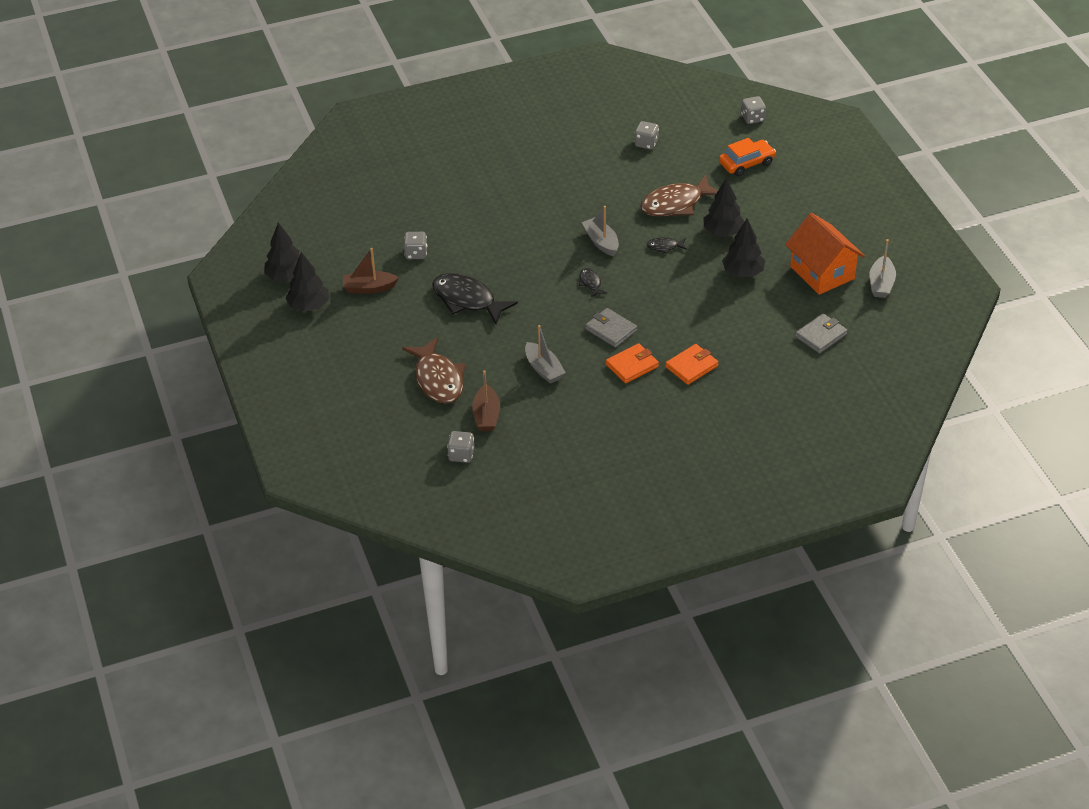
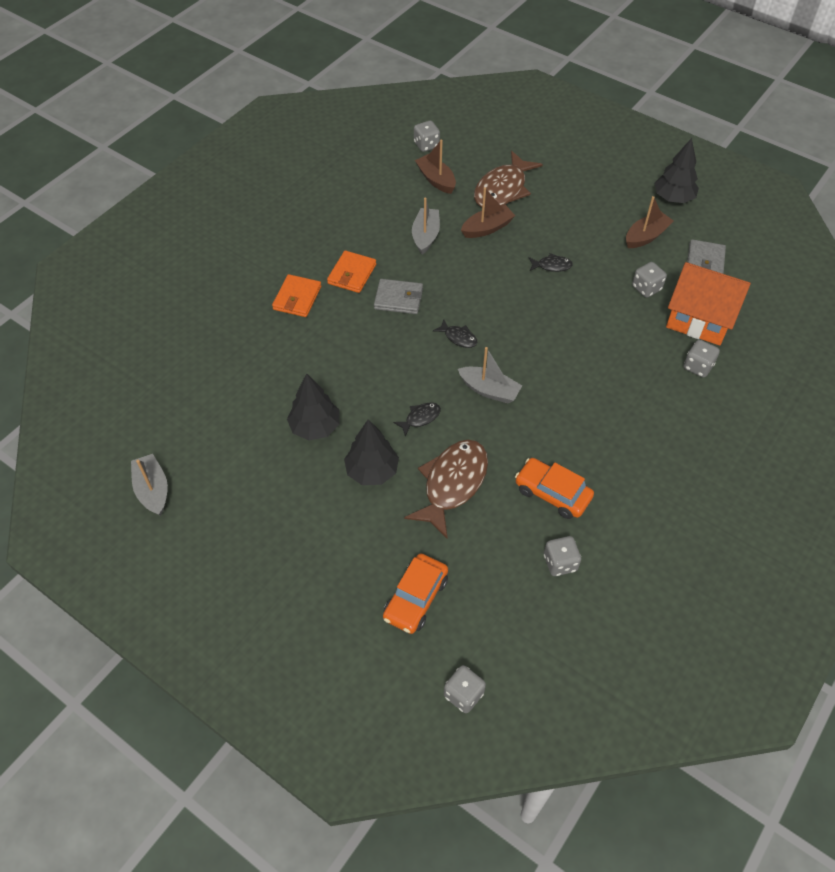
camera: 145 degrees right, 10 degrees up
black tree [264,222,300,281] -> none
brown fish [402,337,466,404] -> brown fish turned 90 degrees counterclockwise [474,151,543,207]
black fish [432,273,518,324] -> black fish [529,253,573,272], size x0.46
grey boat [525,325,566,384] -> grey boat turned 75 degrees clockwise [412,198,440,254]
orange house [785,213,865,295] -> orange house moved to [666,262,751,345]
grey wallet [795,313,848,353] -> grey wallet moved to [687,239,726,274]
none -> brown boat [461,187,515,238]
none -> orange car [515,458,594,519]
none -> grey dice [683,340,720,378]

